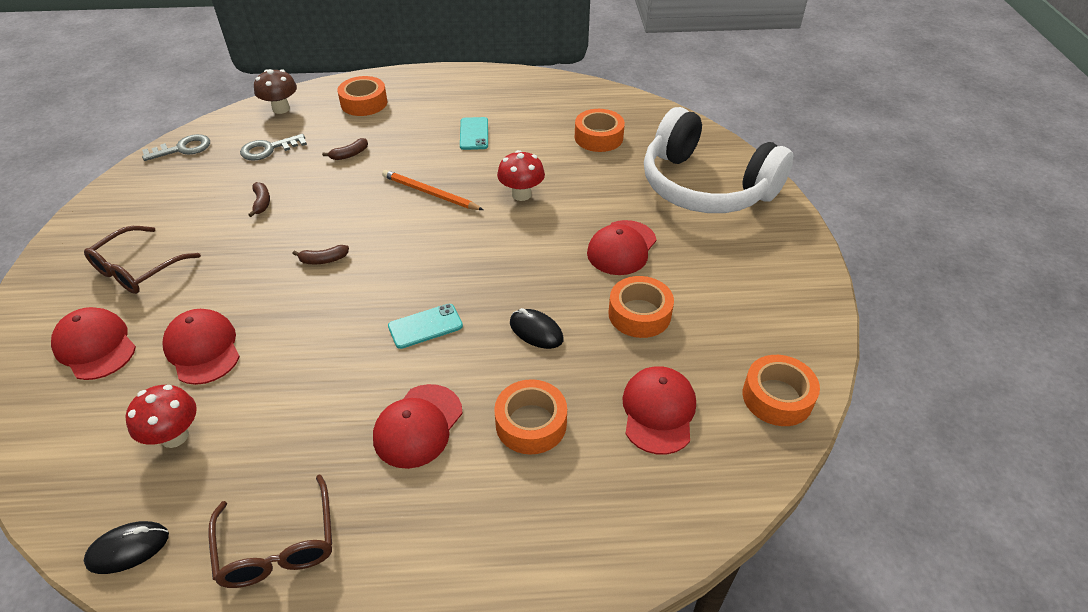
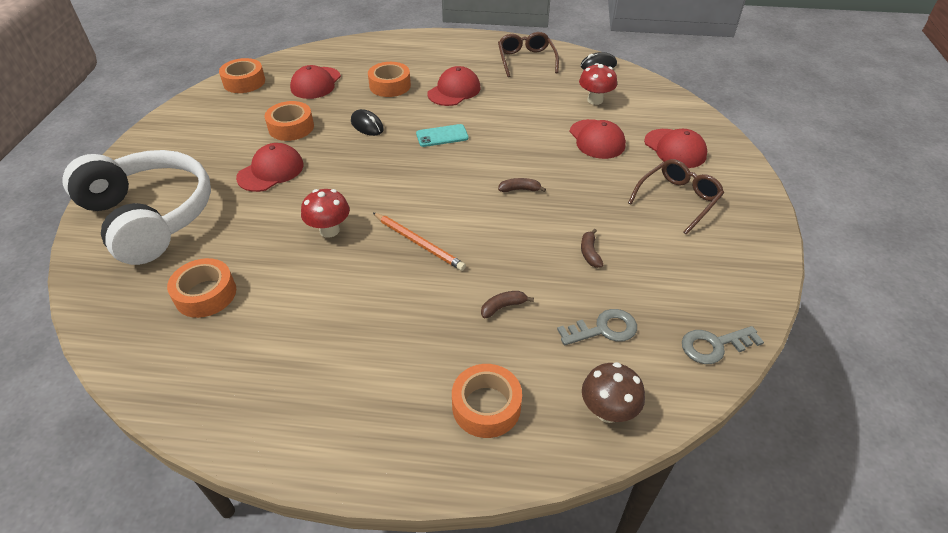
camera: 170 degrees left, 0 degrees up
turquoise phone [460,117,488,150] -> none

